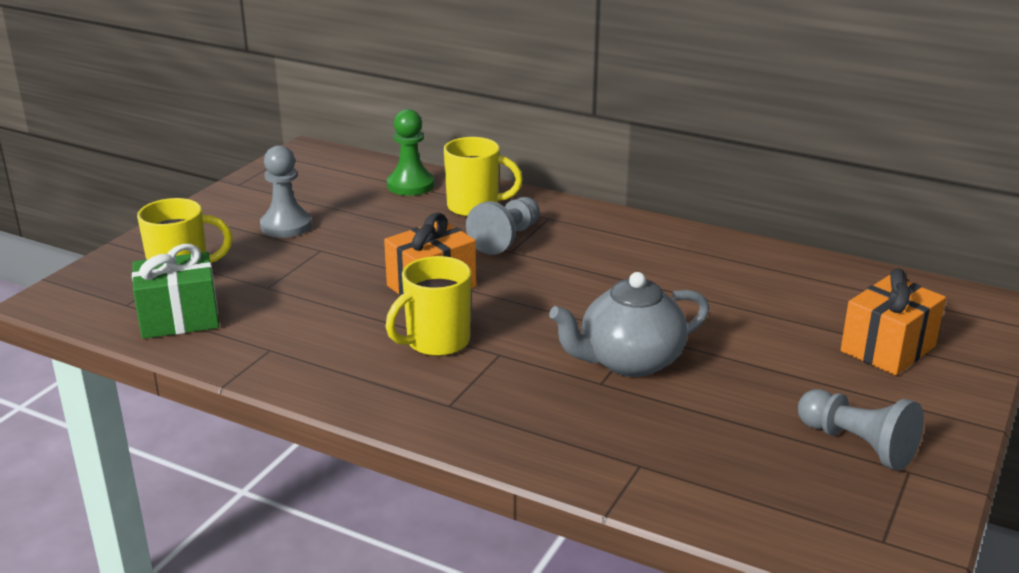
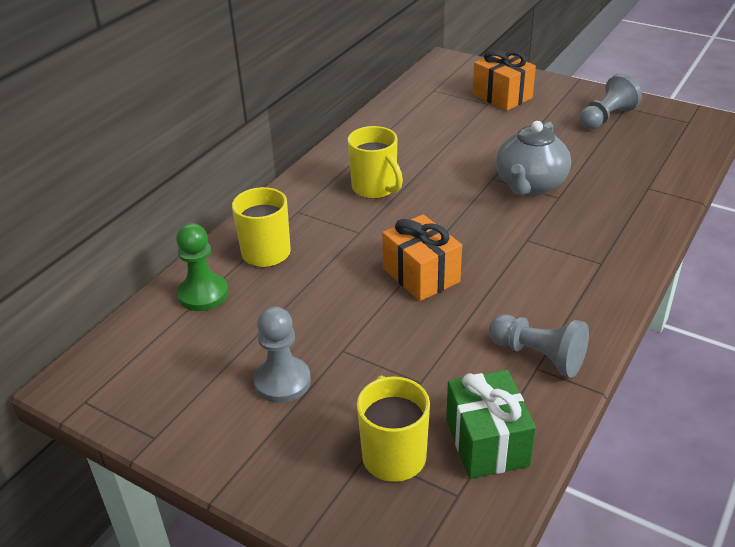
camera: 85 degrees left, 10 degrees up
yellow mug [386,256,471,356] -> yellow mug moved to [348,126,403,199]
grey pawn [466,197,540,255] -> grey pawn moved to [489,314,589,378]
grey teapot [549,272,709,377] -> grey teapot turned 45 degrees clockwise [496,121,571,195]

